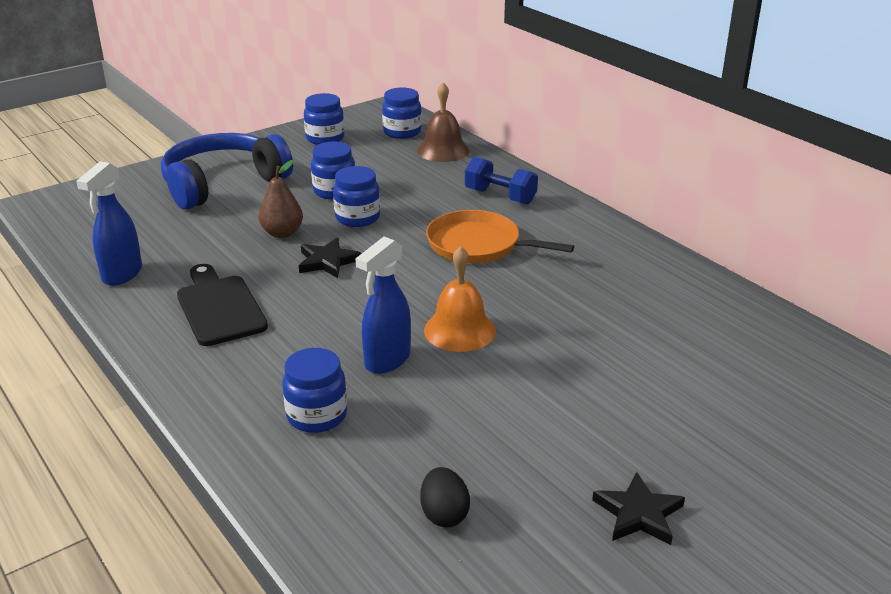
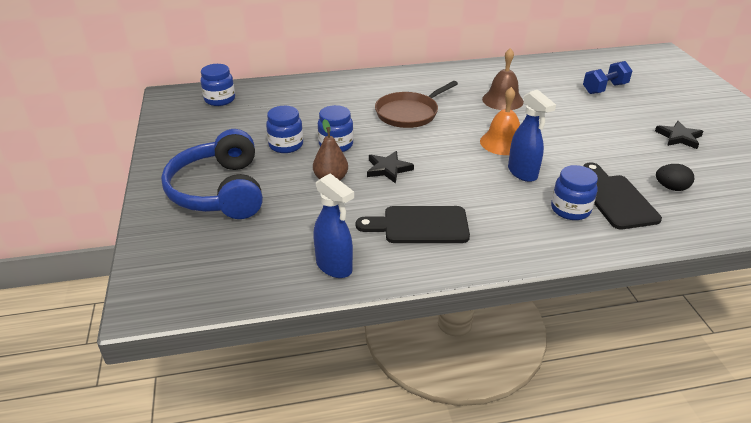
camera: 65 degrees left, 5 degrees up
blue jar [304,93,344,145] -> none
brown bell [417,82,470,162] -> brown bell moved to [482,48,524,110]
orange pan [426,210,574,263] -> brown pan [375,81,458,128]
blue dumbbell [465,157,538,205] -> blue dumbbell moved to [583,61,632,94]
none -> black cutting board [584,162,662,229]

